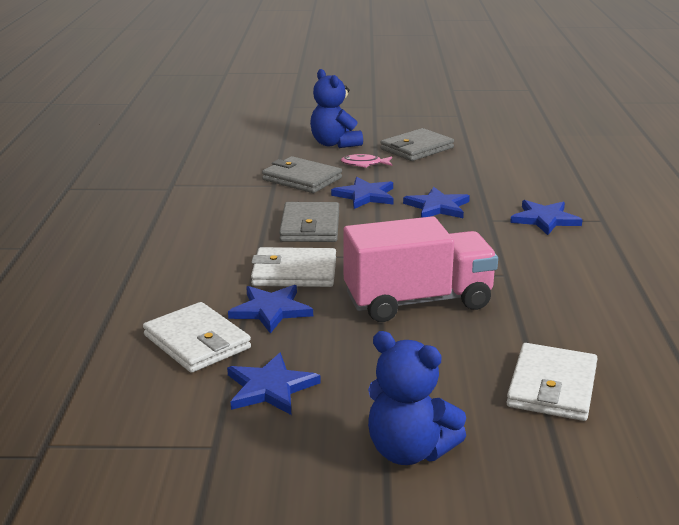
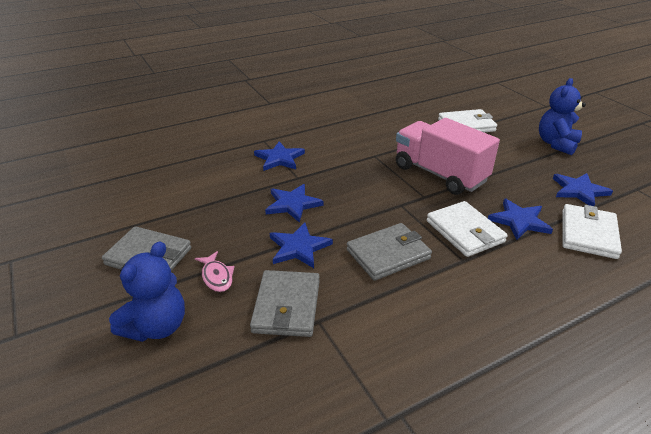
camera: 120 degrees left, 10 degrees up
blue teddy bear [368,331,466,465] -> blue teddy bear turned 150 degrees counterclockwise [539,78,586,155]

